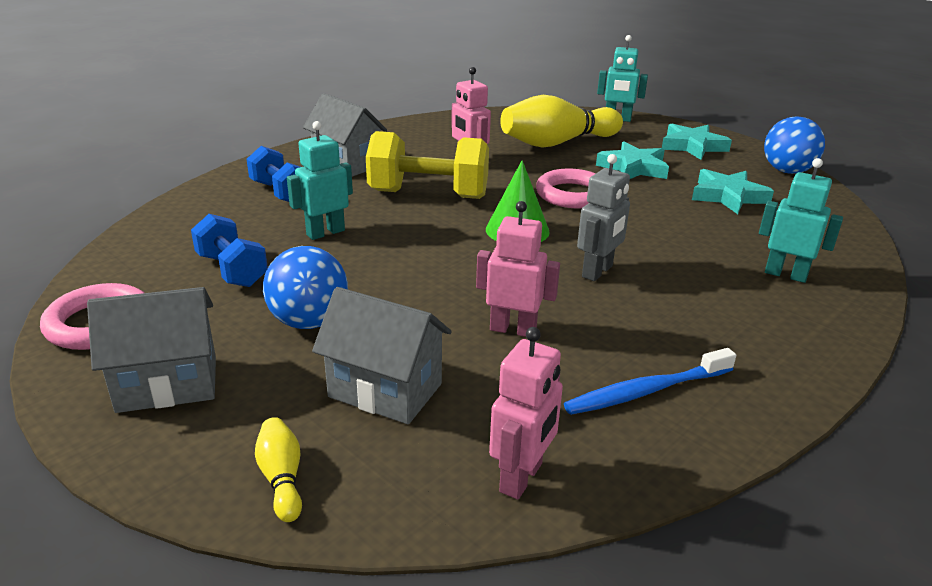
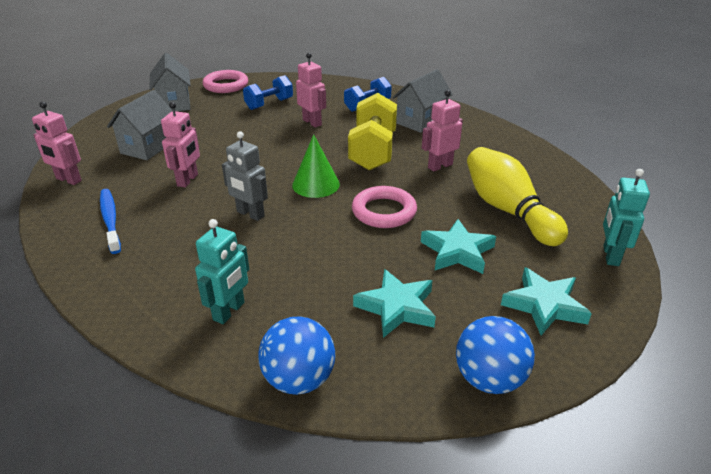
camera: 90 degrees right, 5 degrees up
yellow bowling pin [255,417,302,522] -> none
blue ball [263,246,348,329] -> blue ball moved to [258,317,335,395]
turquoise robot [287,121,353,240] -> pink robot [296,53,326,127]

